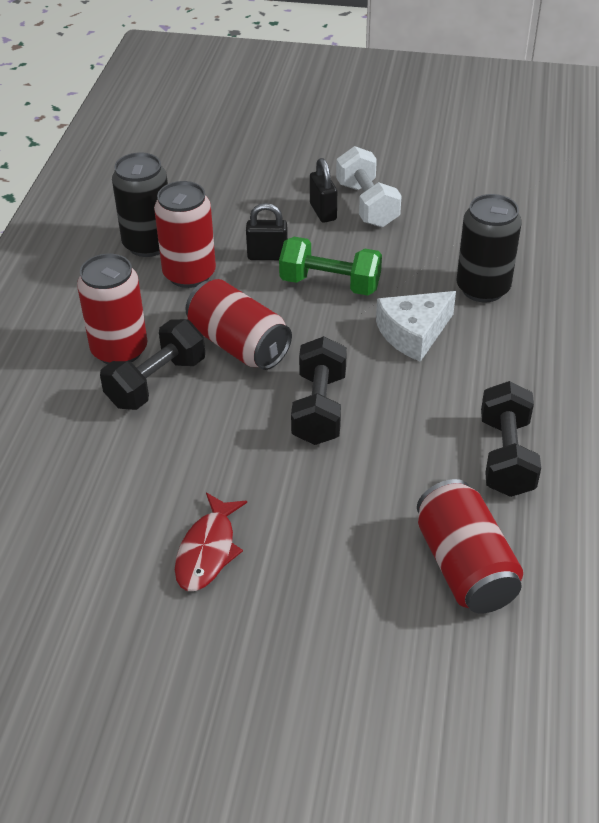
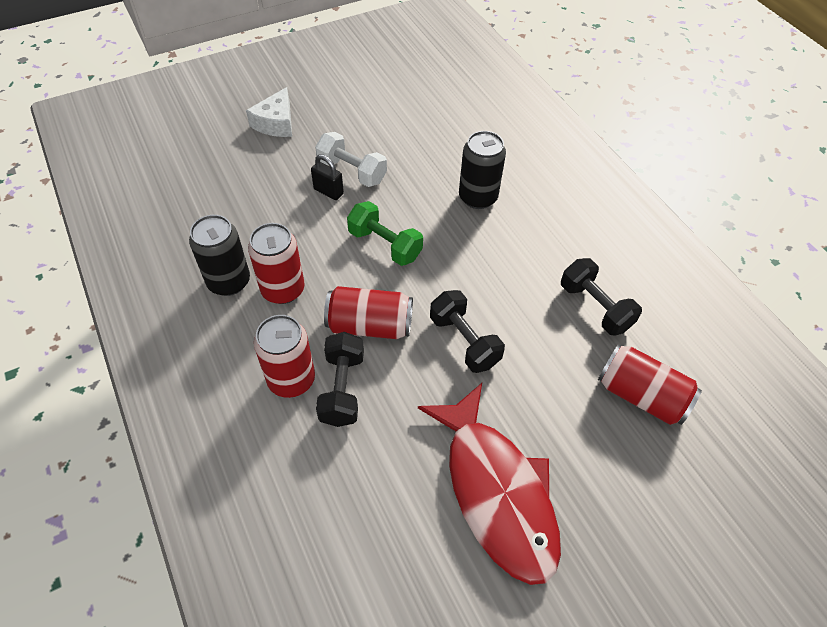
camera: 40 degrees left, 10 degrees up
red fish [175,493,247,591] -> red fish [418,383,561,585], size x2.17
black padlock [246,203,288,260] -> none
green dumbbell [279,237,382,296] -> green dumbbell turned 60 degrees clockwise [347,201,423,266]
white cheese [376,291,456,362] -> white cheese moved to [246,87,292,137]

